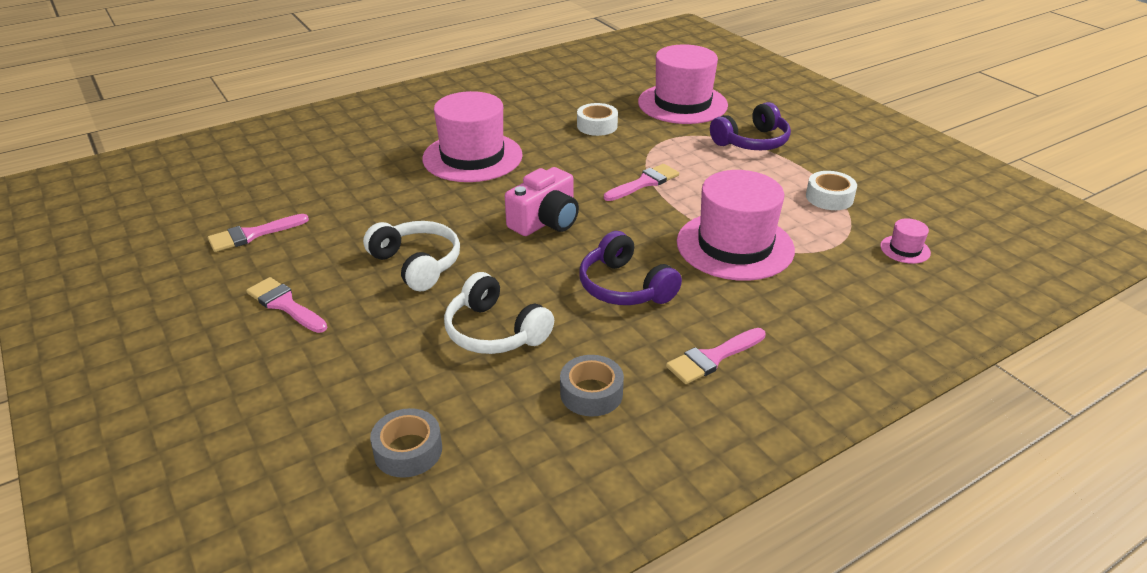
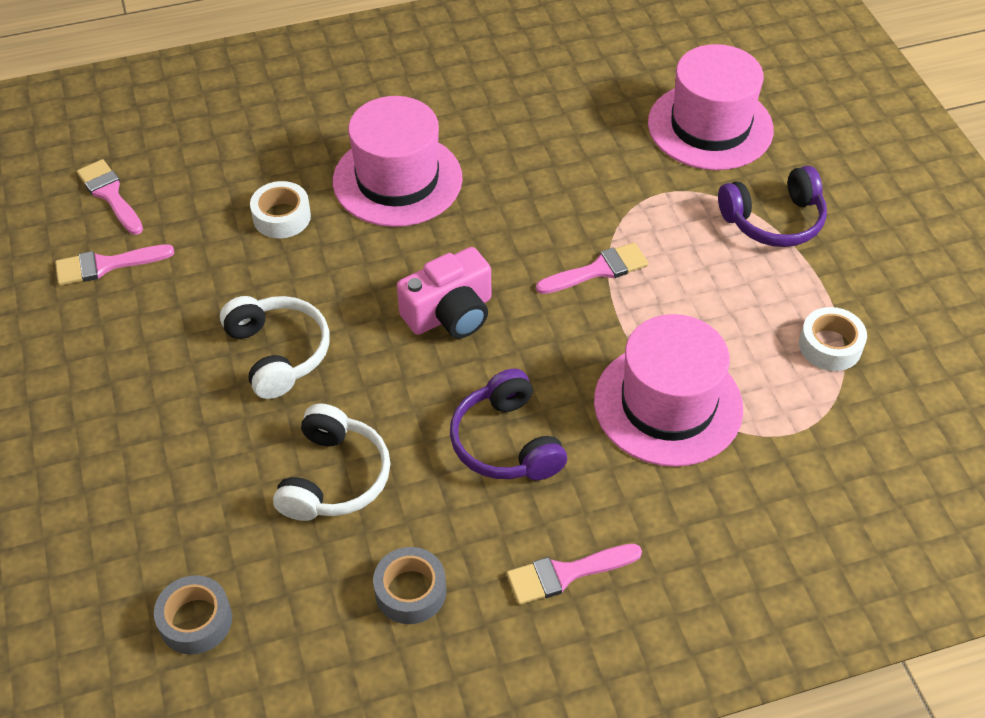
camera: 15 degrees right, 15 degrees up
pink brush [246,277,327,333] -> pink brush moved to [77,159,143,235]
white headphones [444,272,554,354] -> white headphones turned 135 degrees counterclockwise [273,403,391,521]
white tape [577,103,618,136] -> white tape moved to [250,181,311,238]
pink hat [880,218,931,264] -> none

